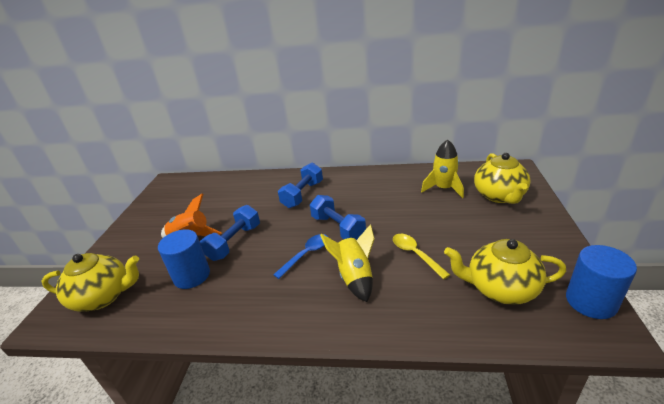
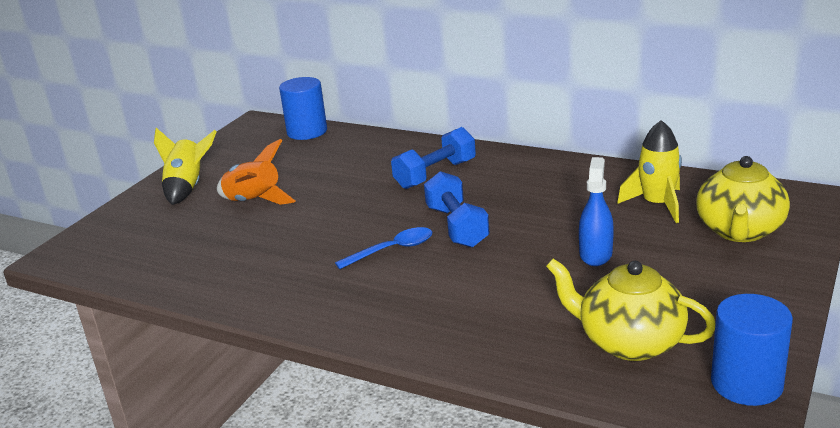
camera: 20 degrees right, 5 degrees down
yellow teapot [42,253,139,312] -> none
blue cylinder [158,229,210,289] -> blue cylinder moved to [279,77,327,140]
blue dumbbell [200,205,260,261] -> none
yellow rocket [320,224,374,302] -> yellow rocket moved to [154,128,217,205]
yellow spoon [393,234,450,279] -> none
none -> blue spray bottle [579,157,614,266]

